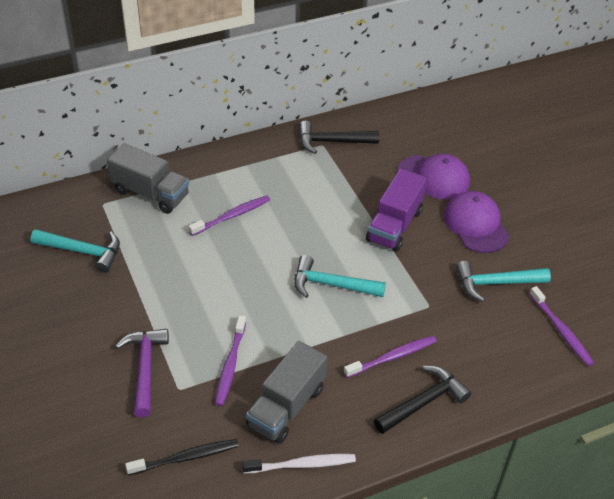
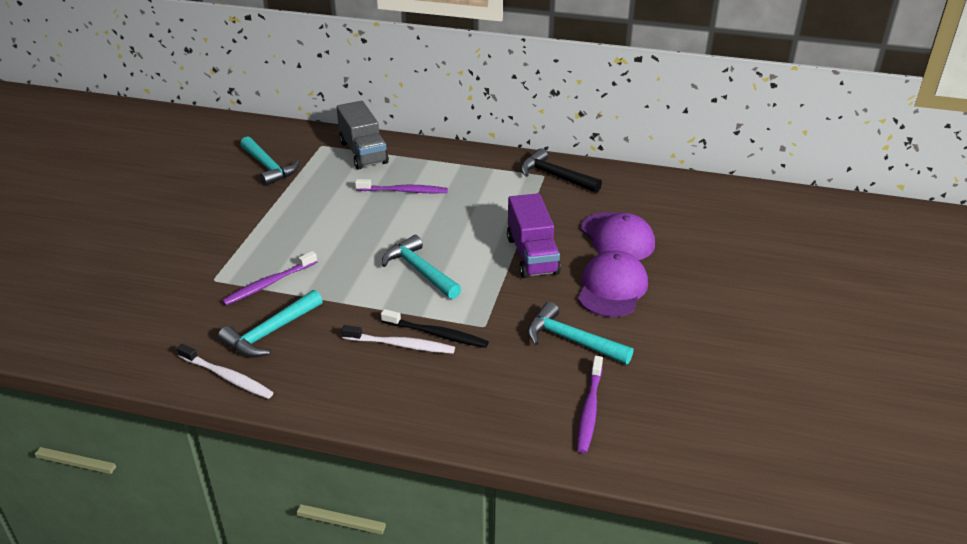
camera: 40 degrees right, 10 degrees down
purple hammer [115,329,169,417] -> none
black toothbrush [125,439,239,475] -> black toothbrush moved to [381,309,489,348]
grey truck [246,341,327,444] -> turquoise hammer [218,290,323,357]
purple toothbrush [344,336,437,378] -> white toothbrush [342,325,455,354]
purple truck [366,169,427,252] -> purple truck turned 75 degrees counterclockwise [507,193,561,278]
black hammer [374,366,471,434] -> none

